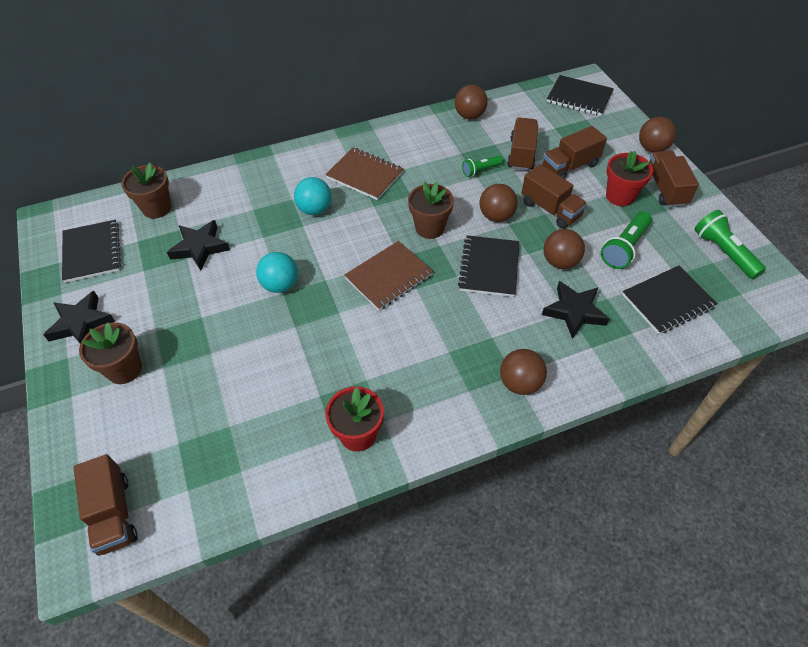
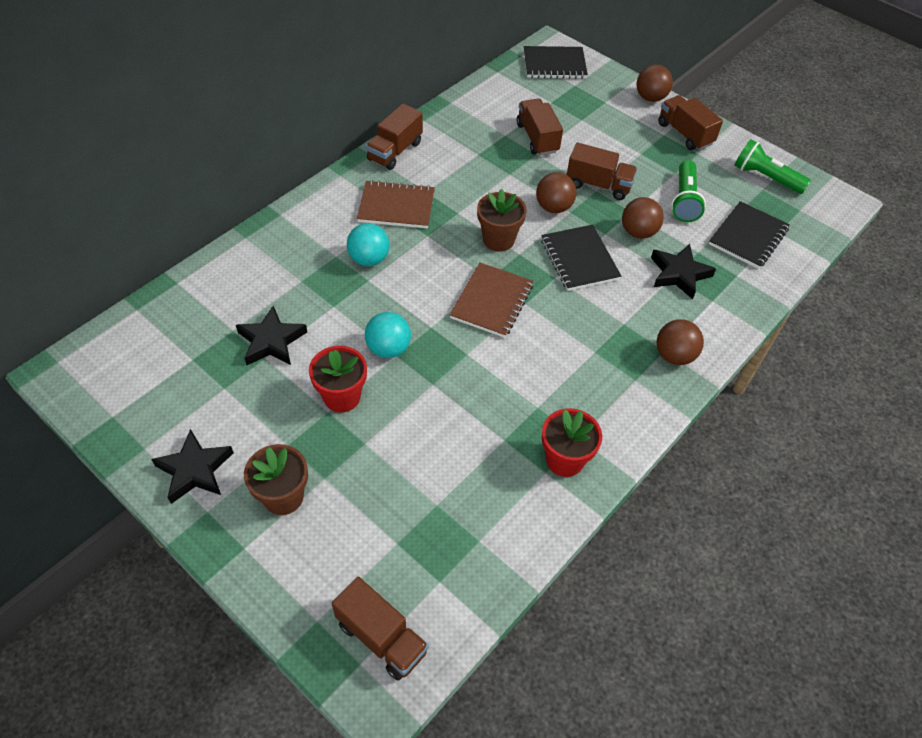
camera: 30 degrees left, 0 degrees up
black notebook [62,220,121,283] -> none
brown flower pot [121,163,171,219] -> none
brown ball [455,85,488,119] -> none
green flashlight [462,156,503,177] -> none
brown truck [542,126,607,179] -> brown truck moved to [366,104,423,170]
red flower pot [606,151,653,206] -> red flower pot moved to [309,346,367,412]

